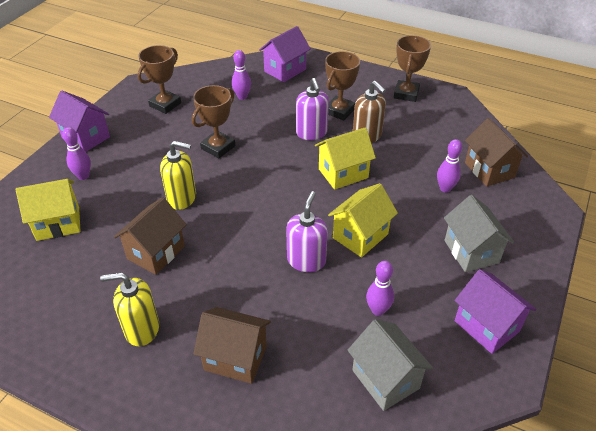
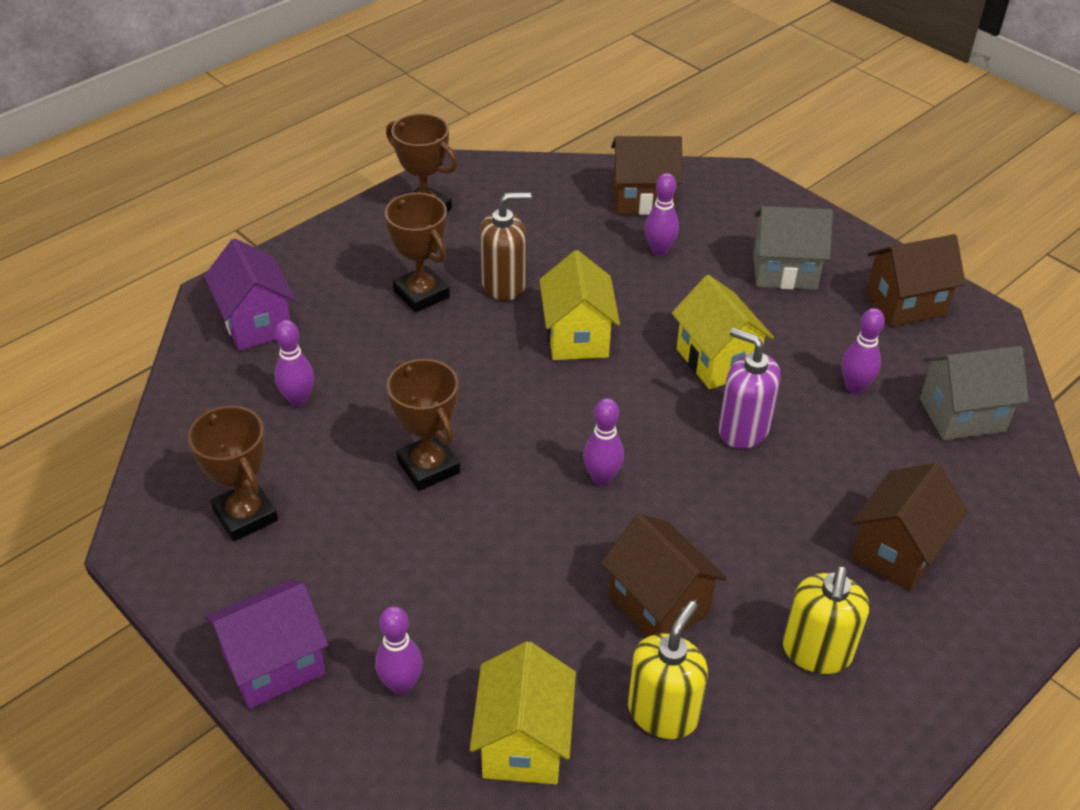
camera: 70 degrees left, 0 degrees up
yellow soap dispenser [160,141,196,210] -> yellow soap dispenser moved to [628,601,708,739]
purple soap dispenser [296,78,329,140] -> none
purple house [454,269,536,354] -> brown house [866,234,966,327]
none -> purple bowling pin [583,398,624,486]

